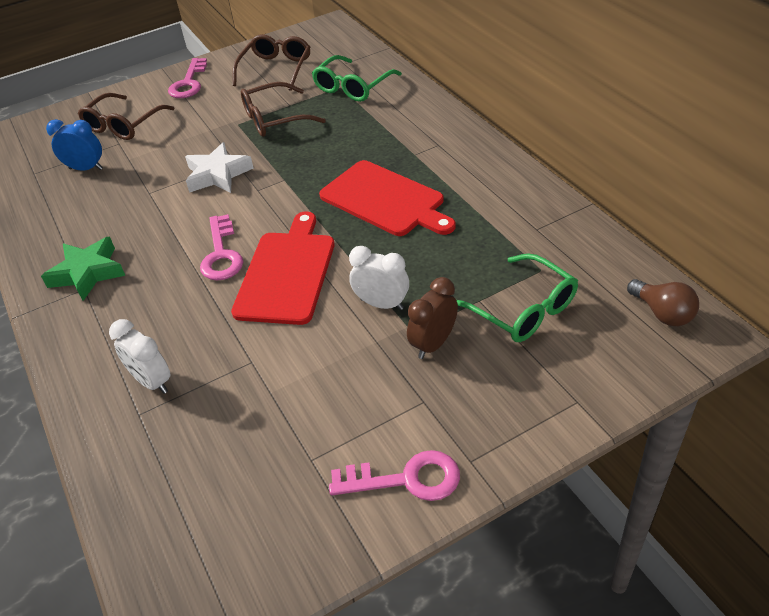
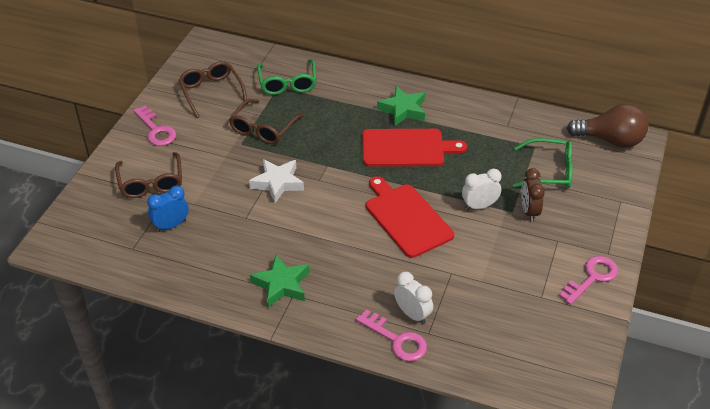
camera: 45 degrees left, 0 degrees up
white clock [109,319,171,394] -> white clock turned 135 degrees counterclockwise [394,272,433,324]
pink key [200,214,243,280] -> pink key moved to [356,309,427,361]
brown light bulb [627,279,699,326] -> brown light bulb [567,104,648,148], size x1.69
none -> green star [377,86,425,126]

